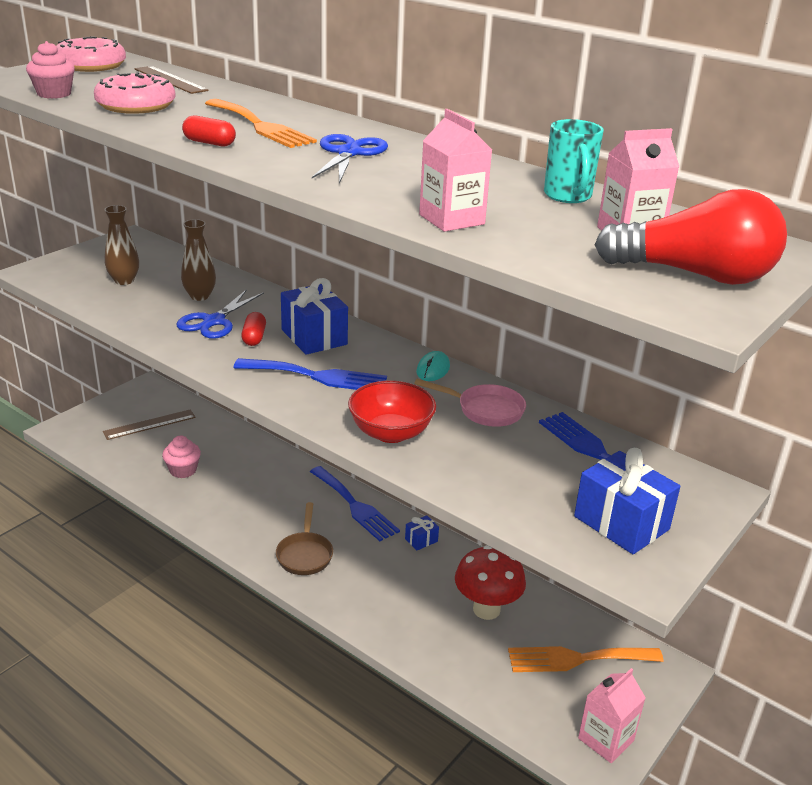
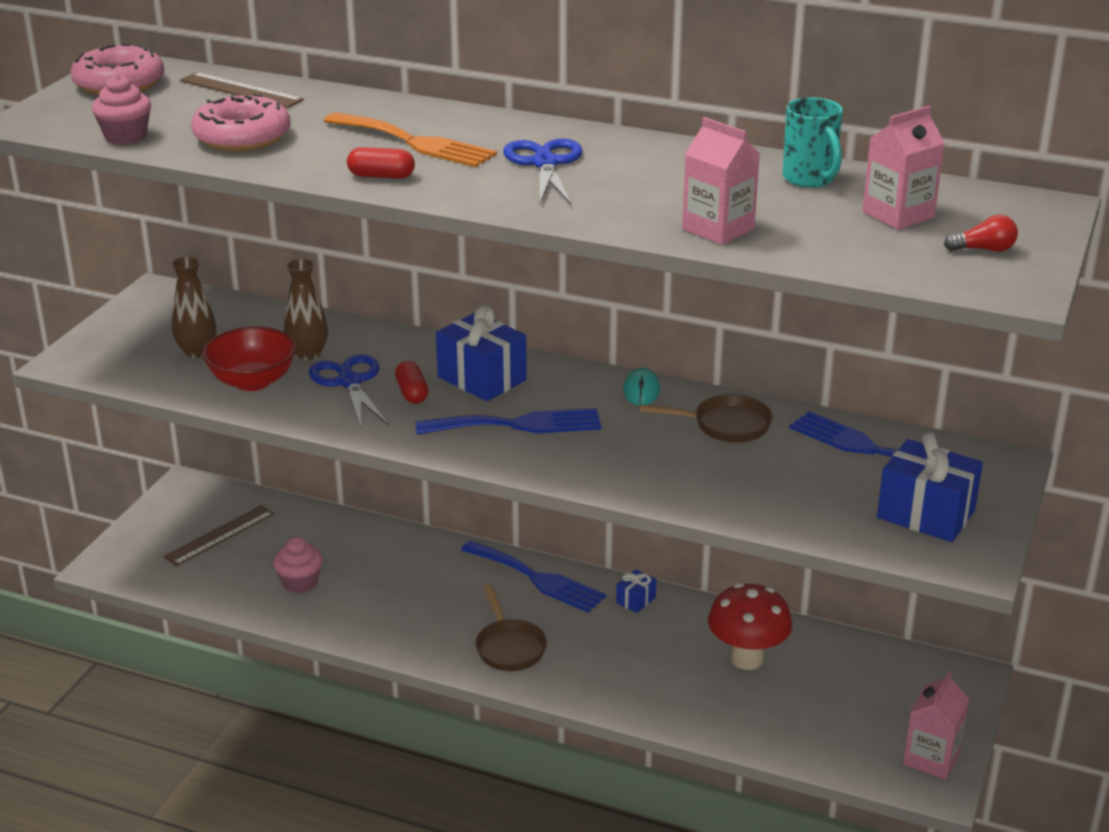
camera: 15 degrees left, 0 degrees up
blue scissors [177,289,264,339] -> blue scissors turned 150 degrees clockwise [309,354,388,427]
red bowl [348,381,436,443] -> red bowl moved to [202,327,296,391]
pink pan [414,379,526,427] -> brown pan [639,395,773,443]
orange fork [508,646,663,672] -> none
red light bulb [595,189,787,285] -> red light bulb [944,215,1018,252], size x0.40

